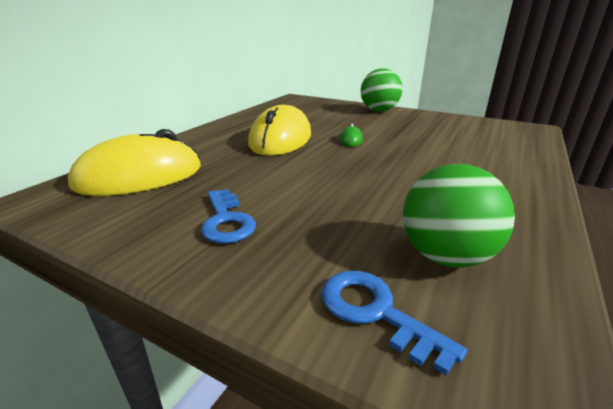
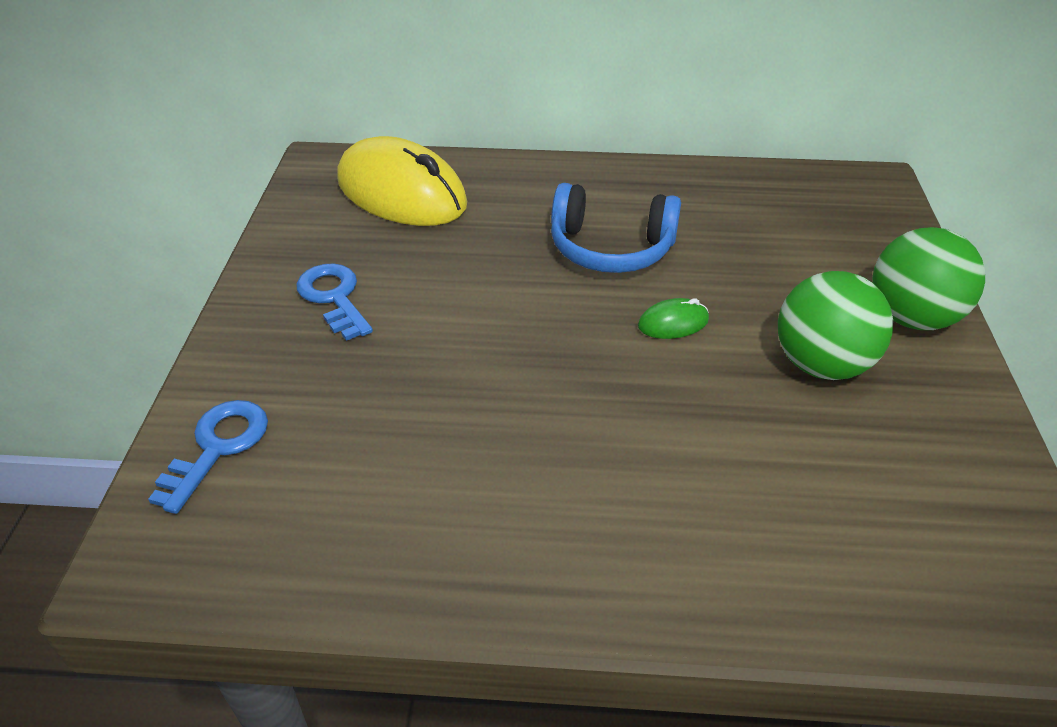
camera: 65 degrees right, 15 degrees up
blue key [201,189,256,244] -> blue key turned 105 degrees clockwise [296,264,373,341]
yellow mouse [248,105,311,156] -> blue headphones [551,183,681,273]
green ball [403,164,515,268] -> green ball moved to [778,271,893,380]

